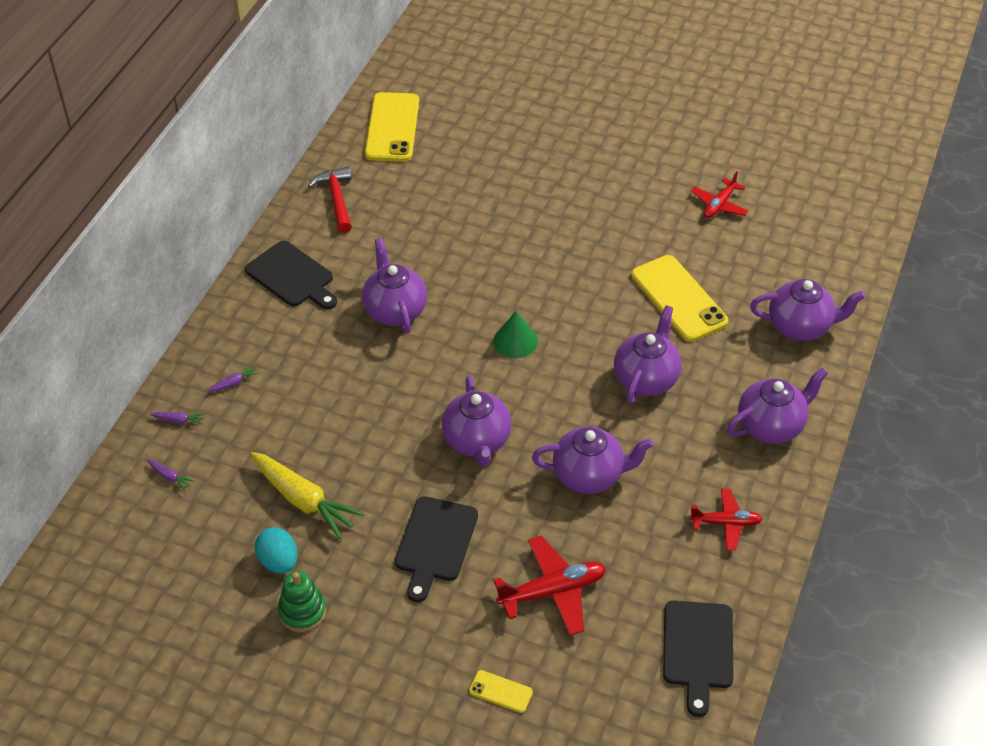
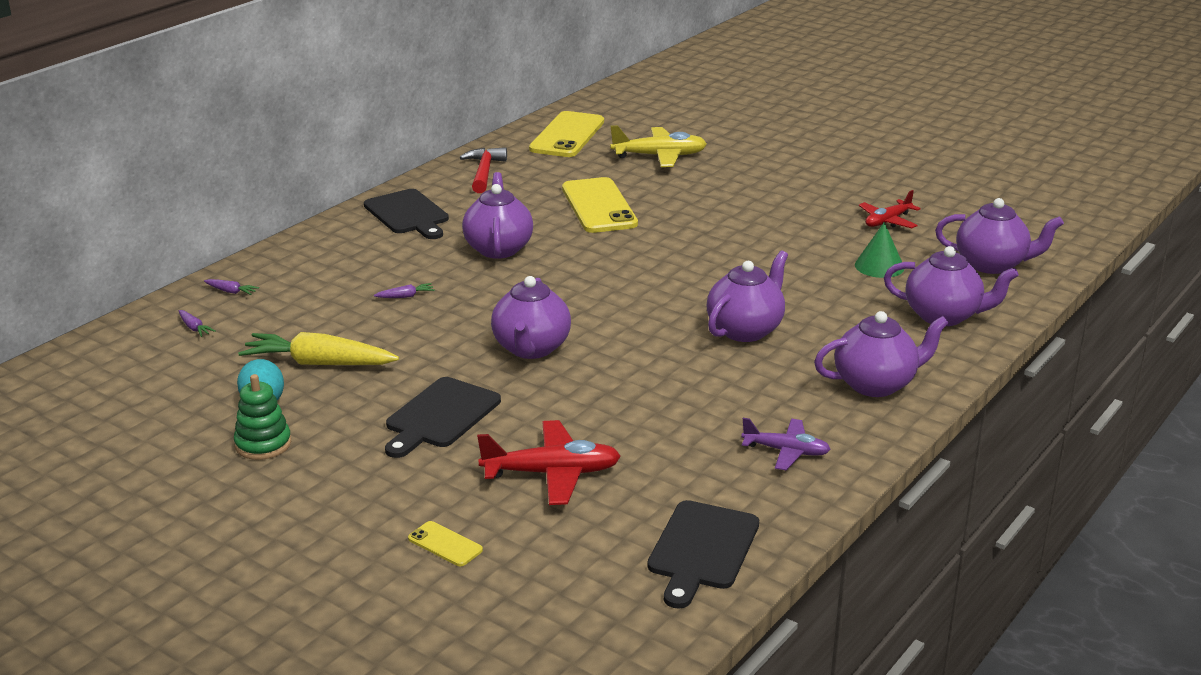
camera: 15 degrees right, 20 degrees down
purple carrot [207,364,259,392] -> purple carrot moved to [374,283,435,298]
yellow carrot [250,452,364,539] -> yellow carrot turned 135 degrees clockwise [238,332,399,365]
green cone [493,311,538,358] -> green cone moved to [855,222,904,278]
purple teapot [532,427,654,494] -> purple teapot moved to [935,198,1064,274]
yellow phone [631,255,728,342] -> yellow phone moved to [562,177,638,233]
red plane [689,489,763,550] -> purple plane [741,418,831,470]
none -> yellow plane [610,125,707,167]

